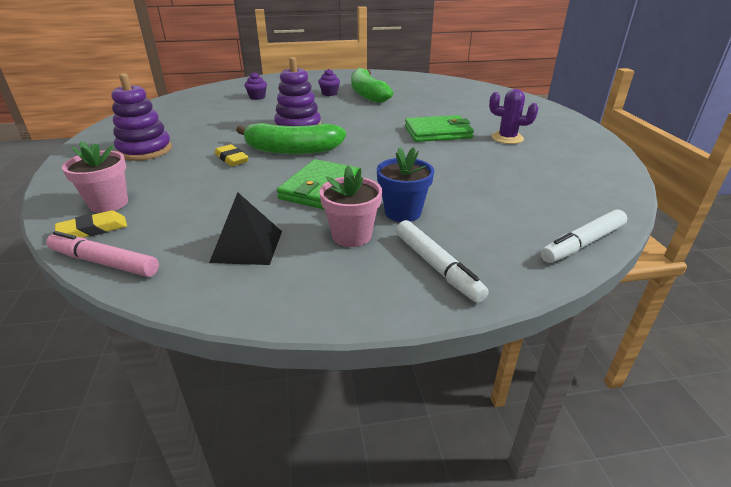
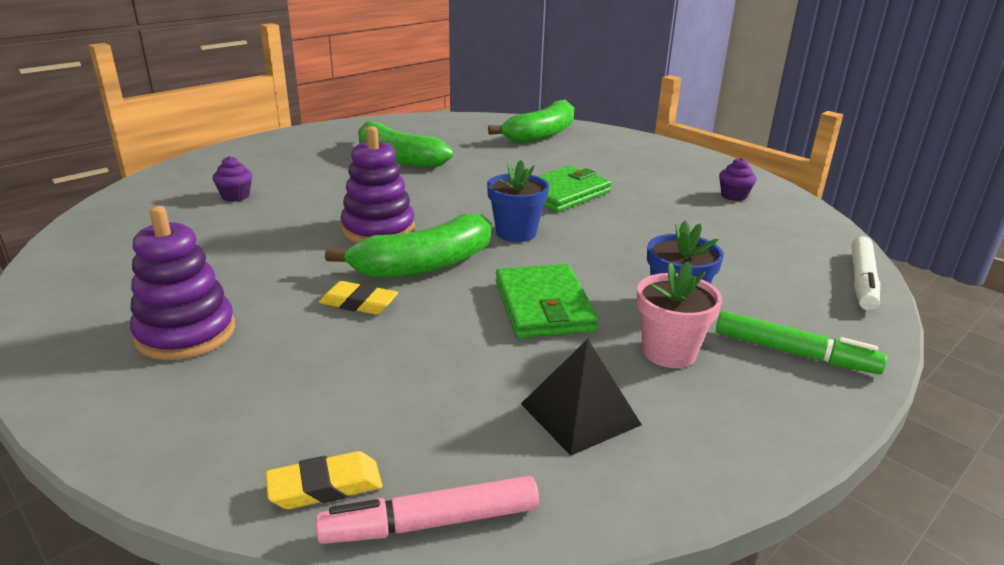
camera: 35 degrees left, 5 degrees down
yellow eraser [55,210,127,238] -> yellow eraser turned 45 degrees clockwise [266,451,382,509]
pink flower pot [62,141,128,213] -> none
purple cupcake [318,69,340,96] -> purple cupcake moved to [719,157,757,201]
white marker [396,220,489,303] -> green marker [716,311,887,374]
purple cactus [489,89,538,144] -> none
none -> blue flower pot [487,160,549,242]
none -> green banana [488,100,574,143]

